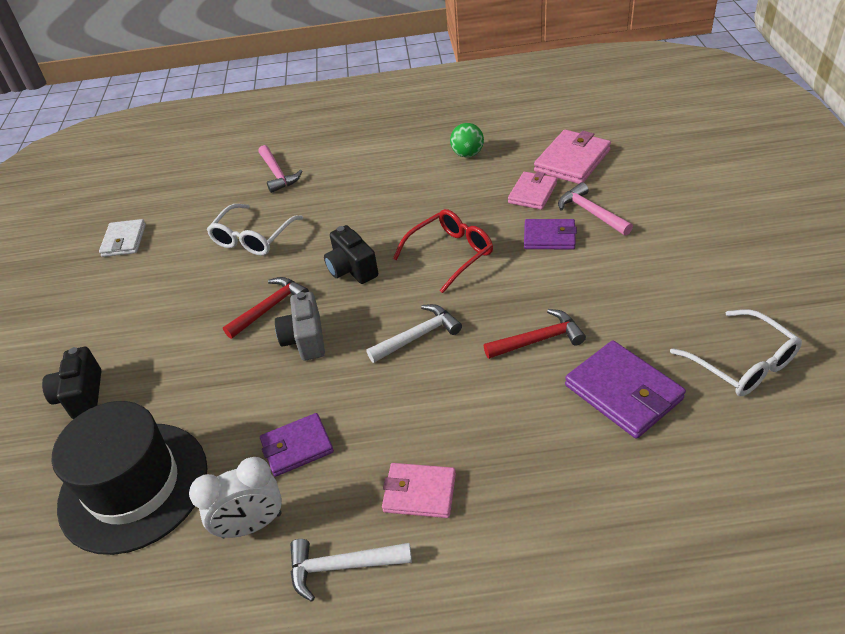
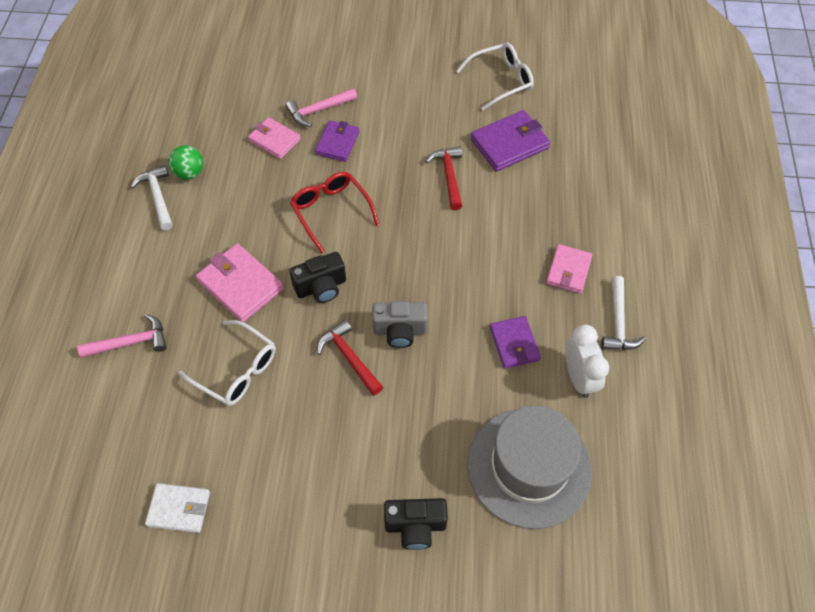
camera: 85 degrees left, 15 degrees up
black hat [52,401,207,555] -> grey hat [467,406,592,529]
white hammer [366,304,462,363] -> white hammer moved to [131,165,173,230]
pink wallet [534,130,611,184] -> pink wallet moved to [196,243,284,322]

